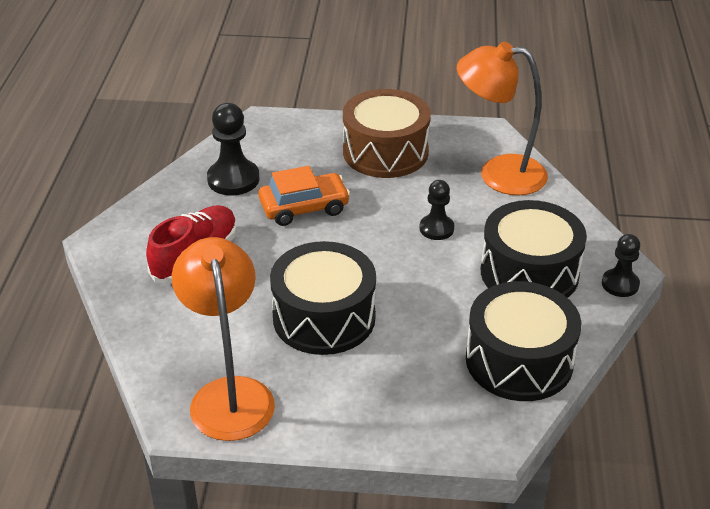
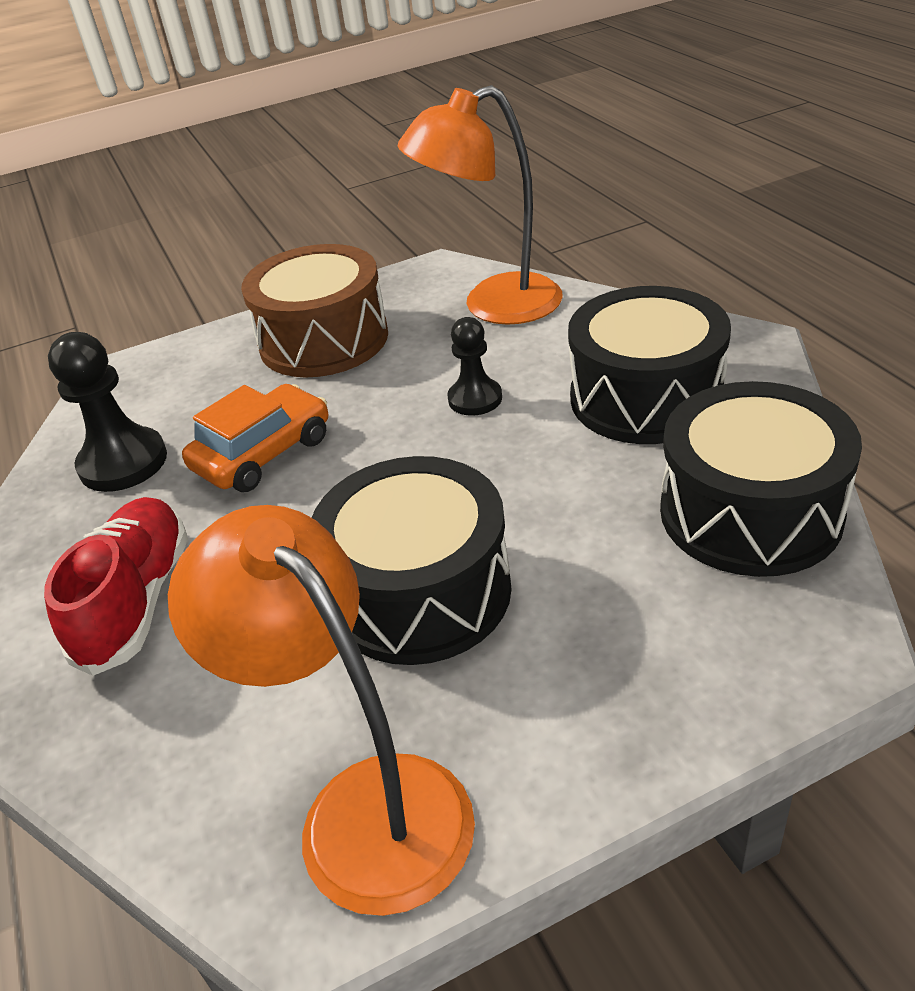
camera: 25 degrees left, 0 degrees up
black pawn [602,234,640,297] -> none

